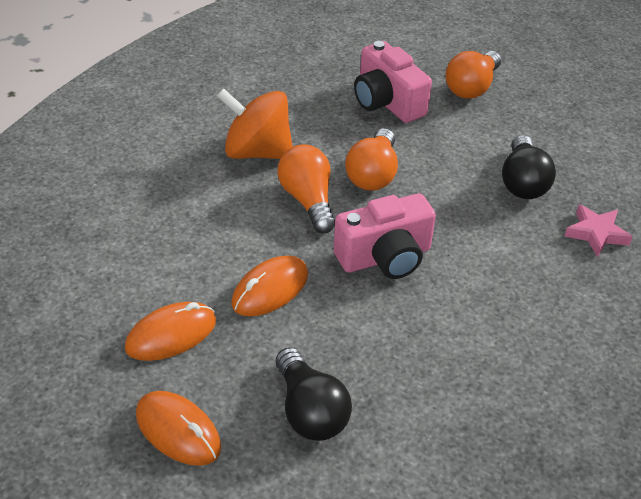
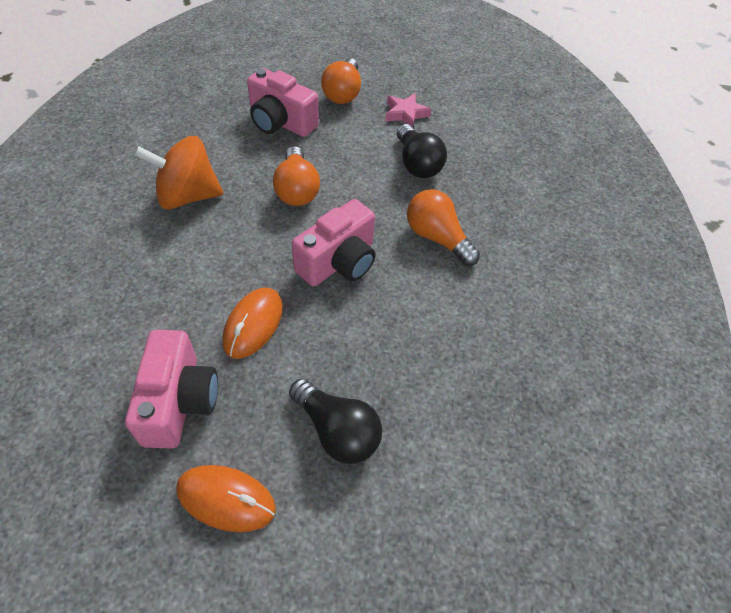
camera: 25 degrees left, 10 degrees up
orange mouse [125,302,216,361] -> pink camera [125,330,218,448]
orange light bulb [278,145,335,234] -> orange light bulb moved to [407,189,480,266]
pink star [565,204,632,257] -> pink star moved to [385,93,431,128]

